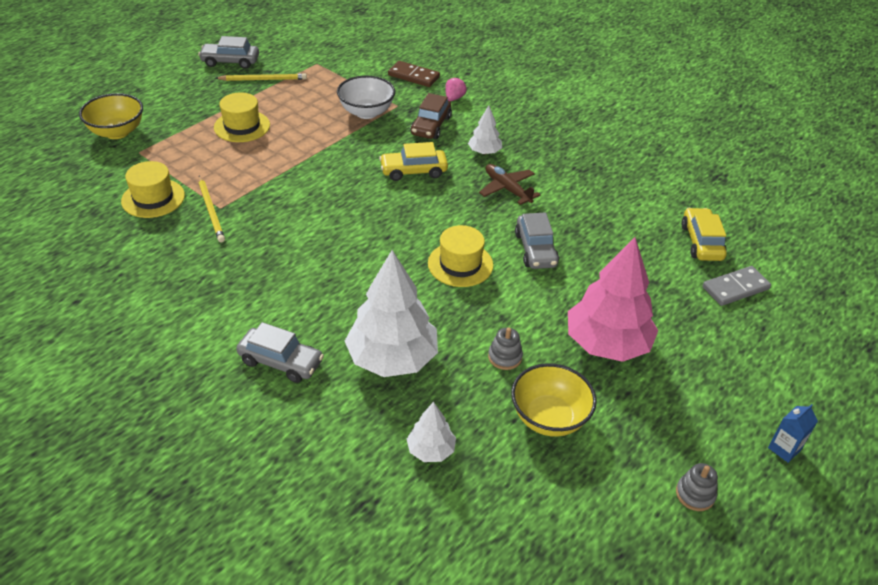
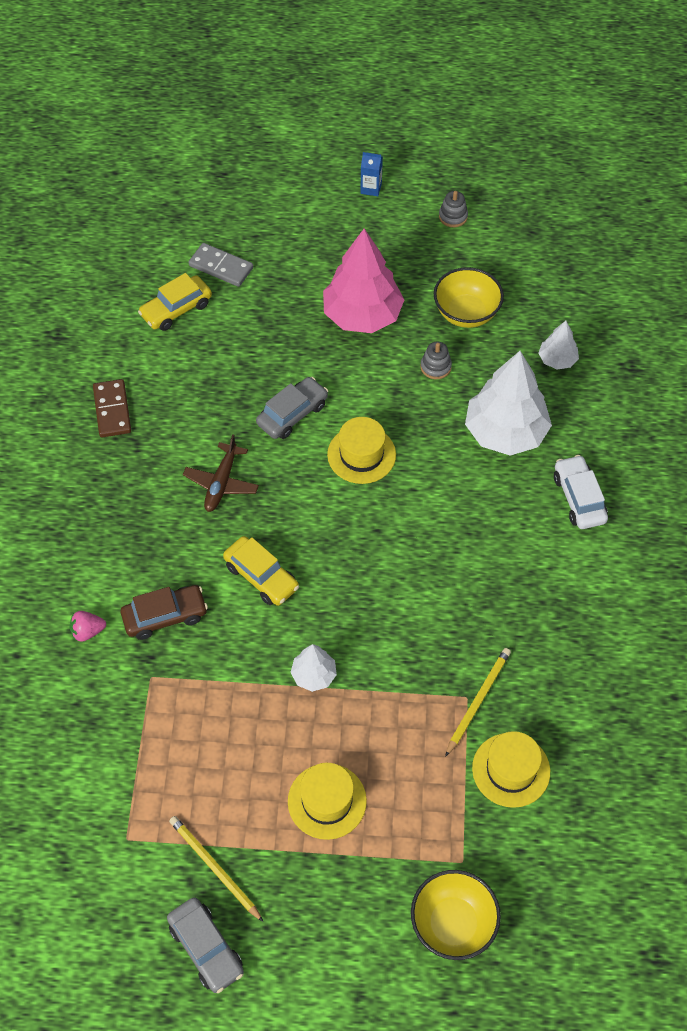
camera: 125 degrees left, 15 degrees up
grey car [236,322,324,383] -> white car [554,455,608,529]
white bowl [337,75,395,119] -> none
brown domino [388,61,440,87] -> brown domino moved to [93,379,131,438]
white tree [468,105,502,154] -> white tree moved to [290,644,337,692]

